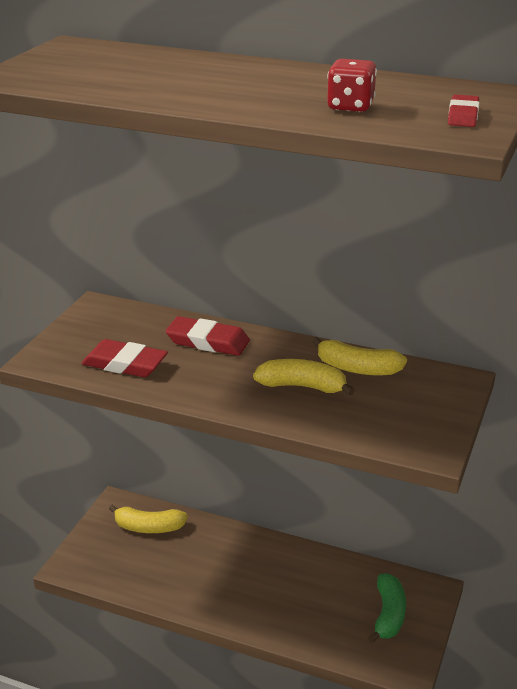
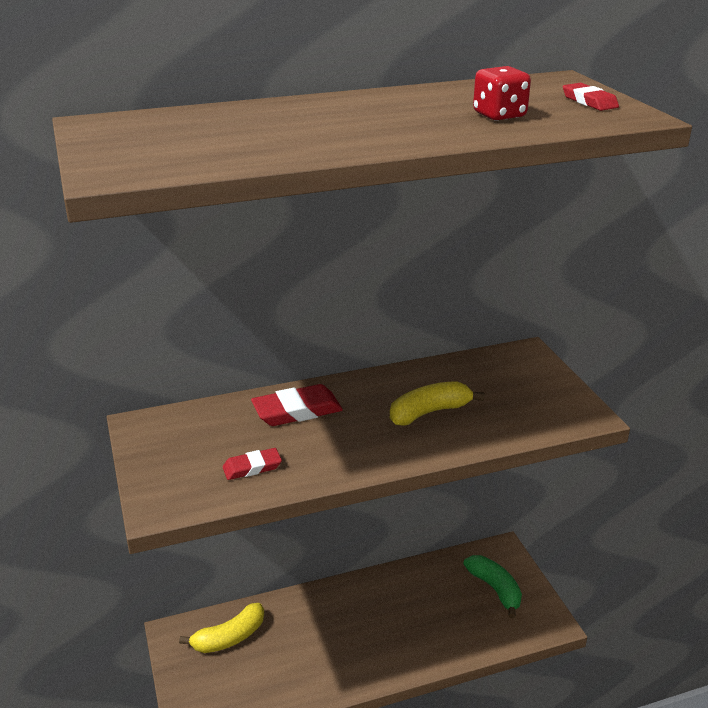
camera: 40 degrees left, 0 degrees up
red eraser [82,339,168,377] -> red eraser [222,448,282,480], size x0.60
yellow banana [312,337,407,375] -> none

